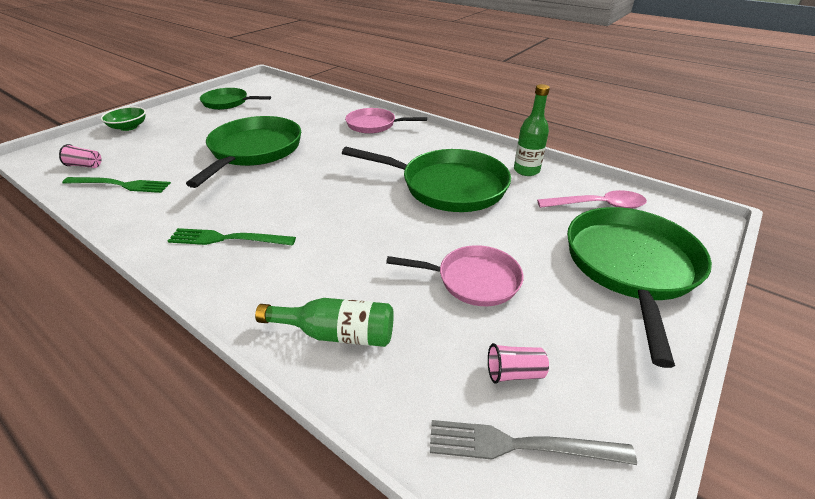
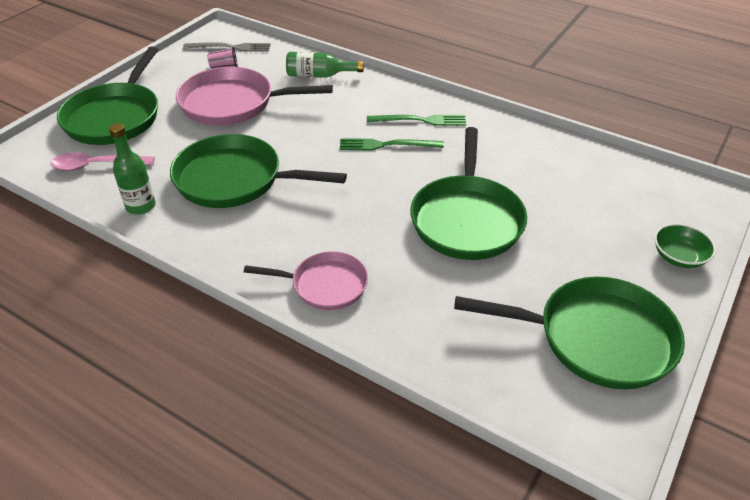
camera: 175 degrees right, 5 degrees up
pink cup [59,144,102,168] -> none
green fork [62,177,171,193] -> green fork moved to [340,138,444,150]
green pan [200,88,271,110] -> green pan [454,276,685,389], size x1.68
pink pan [386,245,524,306] -> pink pan [176,67,333,126], size x1.68

